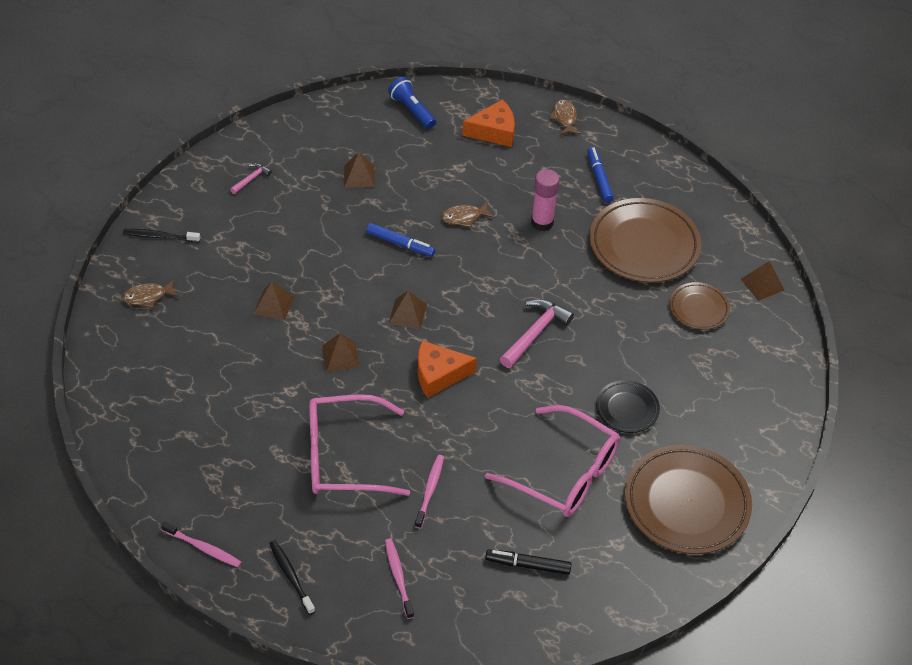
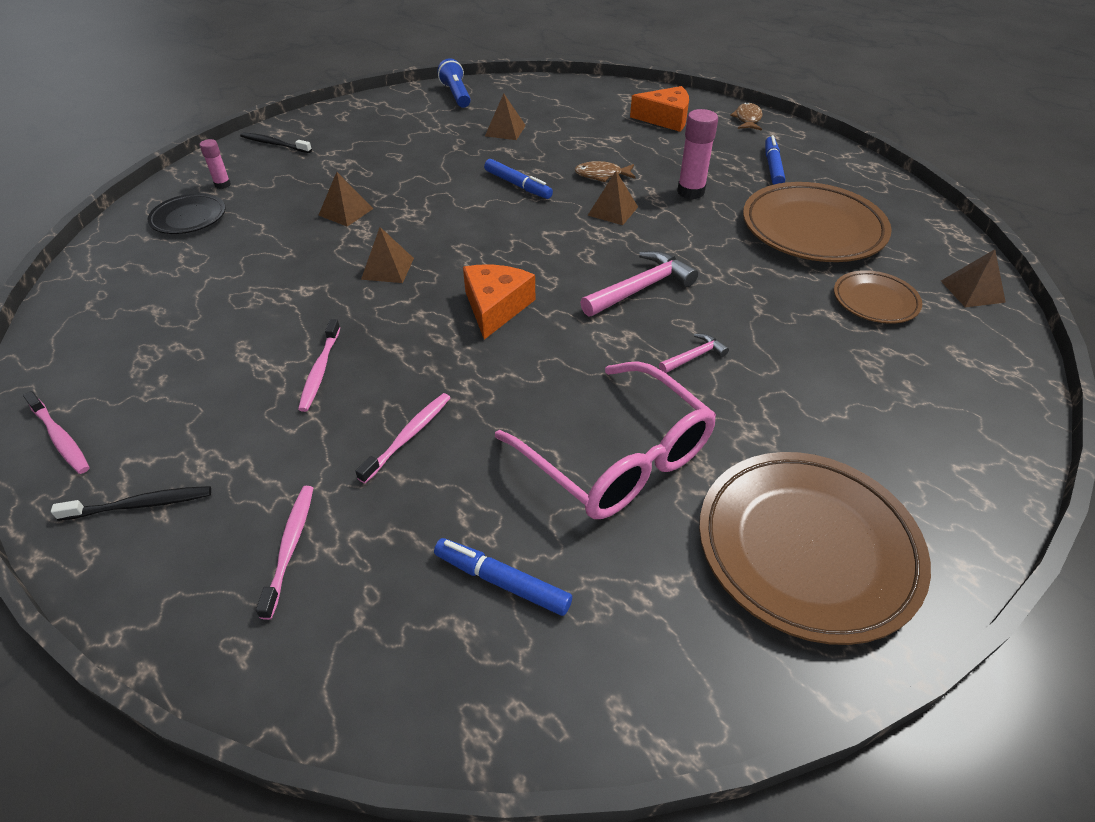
camera: 20 degrees right, 5 degrees down
brown fish [123,279,179,308] -> pink glue stick [199,139,231,189]
pink hammer [230,163,272,194] -> pink hammer moved to [659,334,729,373]
black toothbrush [269,540,315,615] -> black toothbrush turned 90 degrees clockwise [51,486,211,521]
pink glasses [309,394,410,496] -> pink toothbrush [298,319,340,412]
blue flashlight [388,77,436,129] -> blue flashlight moved to [437,58,471,108]
brown pyramid [389,290,427,329] -> brown pyramid moved to [588,171,638,225]
orange cheese [418,341,477,398] -> orange cheese turned 90 degrees clockwise [463,265,535,340]
black marker [485,550,571,575] -> blue marker [434,538,572,616]
black plate [596,380,660,433] -> black plate moved to [147,193,226,234]

